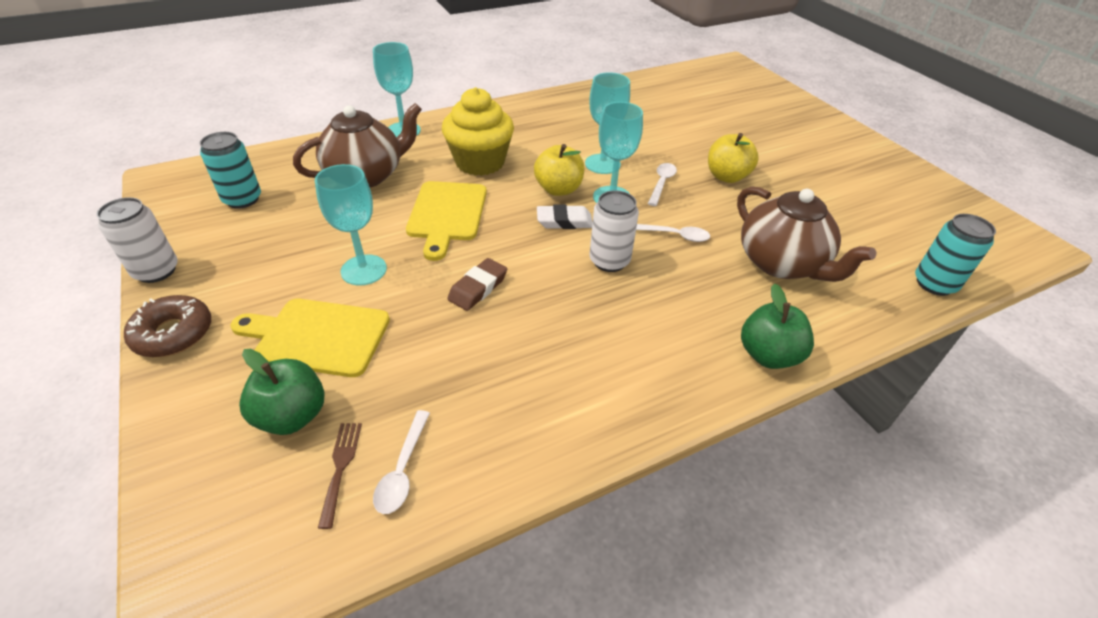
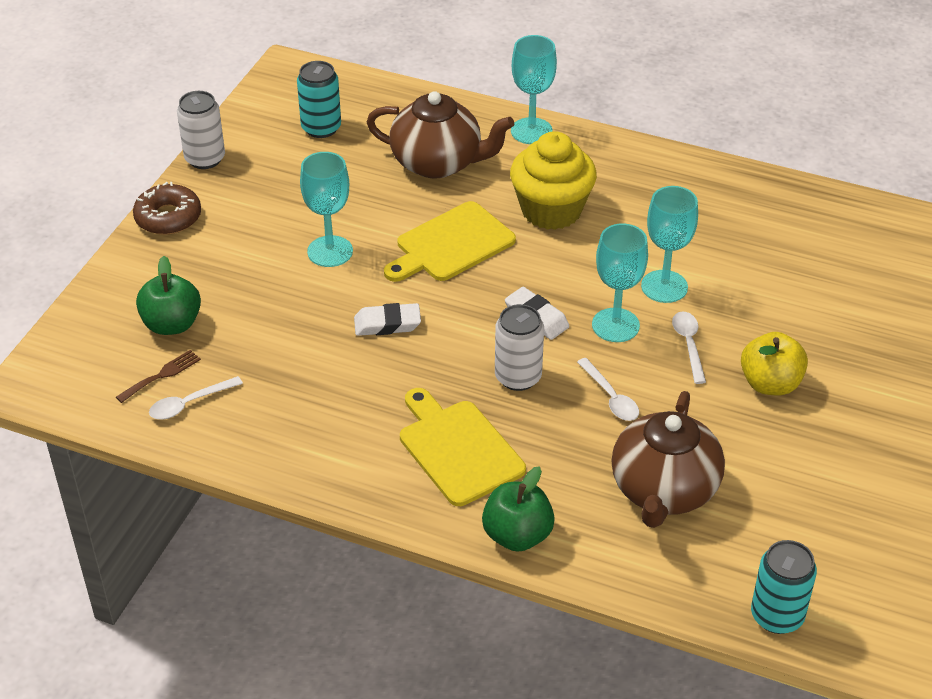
camera: 50 degrees right, 0 degrees up
yellow cutting board [231,299,390,377] -> yellow cutting board moved to [400,388,526,506]
brown eraser [447,258,507,311] -> white eraser [354,303,421,336]
yellow apple [534,144,584,196] -> none
white spoon [648,163,677,206] -> white spoon turned 75 degrees counterclockwise [672,312,706,384]

